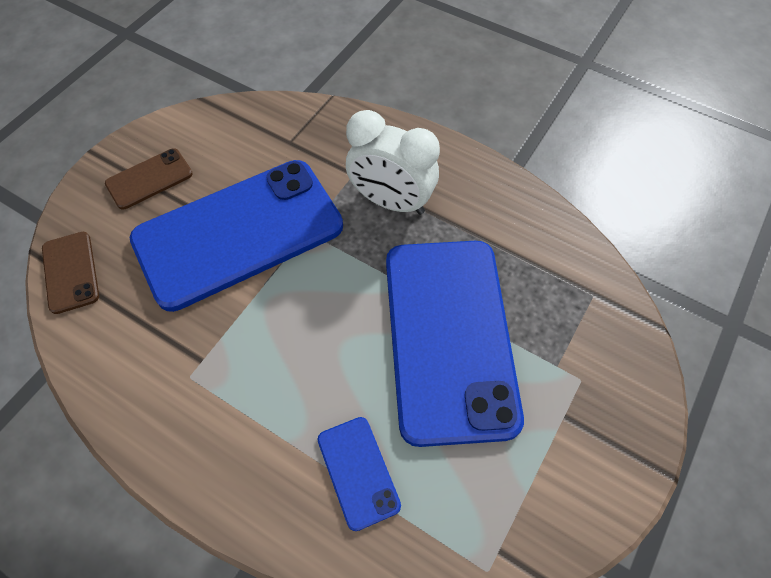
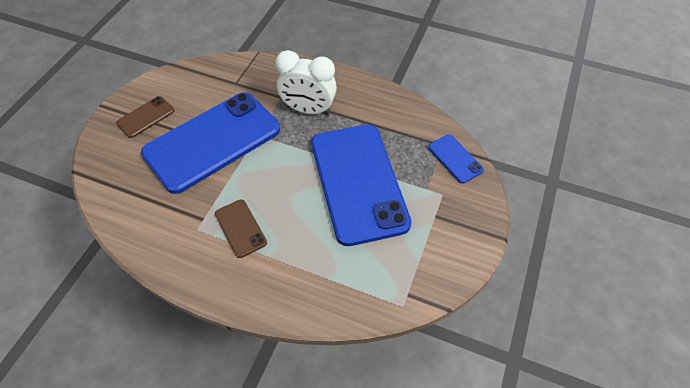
camera: 10 degrees left, 5 degrees down
brown phone [42,232,99,314] -> brown phone moved to [215,200,267,258]
blue phone [317,417,401,531] -> blue phone moved to [428,135,484,184]

